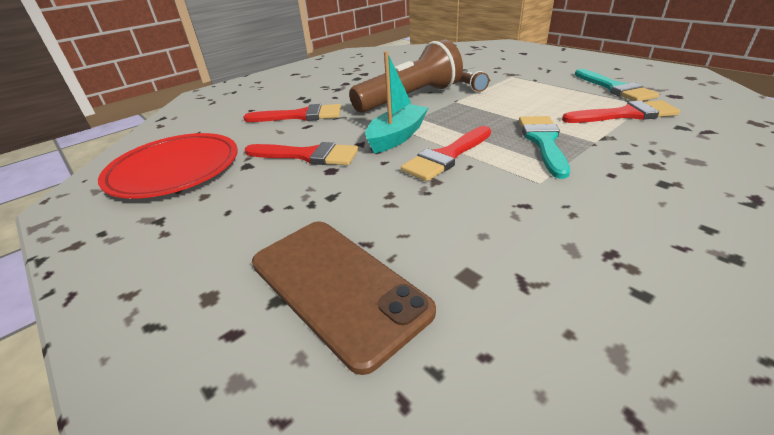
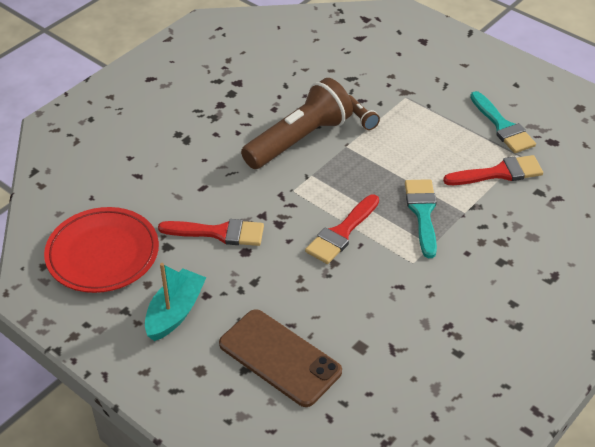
camera: 10 degrees left, 10 degrees up
red brush [243,104,341,122] -> none
turquoise boat [365,51,429,154] -> turquoise boat moved to [145,263,206,341]

